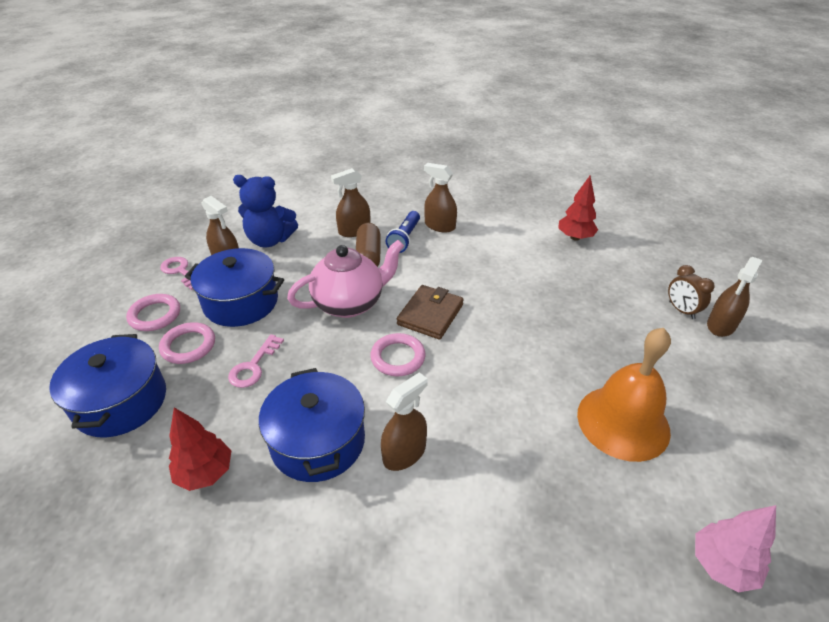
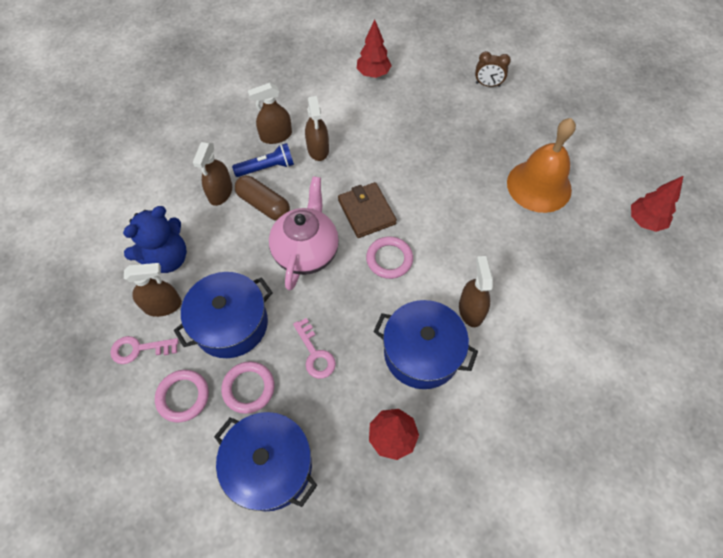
camera: 50 degrees left, 20 degrees up
blue flashlight [386,211,420,253] -> blue flashlight turned 75 degrees counterclockwise [232,143,294,177]
pink tree [695,505,776,592] -> red tree [631,176,683,232]
brown spray bottle [707,257,763,337] -> brown spray bottle moved to [305,96,329,161]

